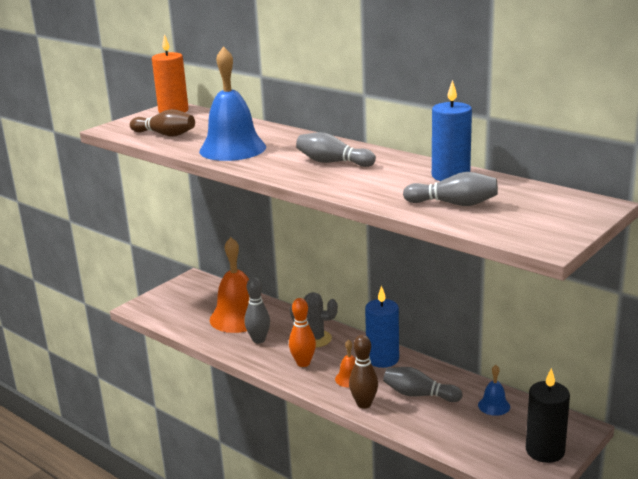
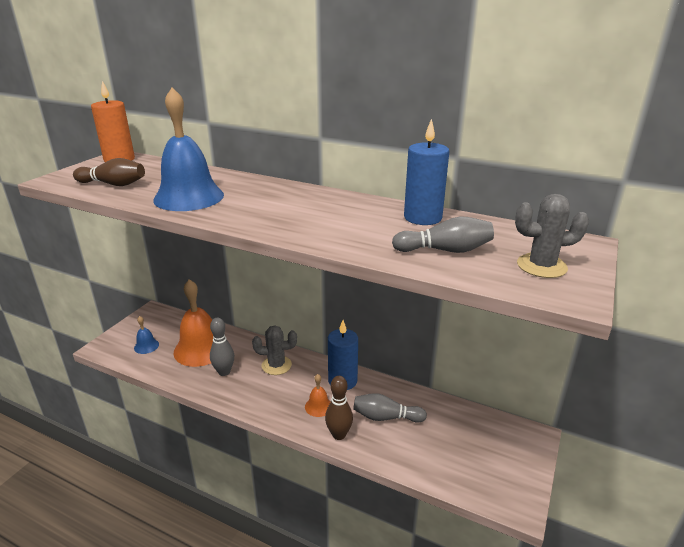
camera: 15 degrees left, 5 degrees up
orange bowling pin [289,298,316,367] -> none
grey bowling pin [296,132,376,167] -> none
blue bell [478,365,510,416] -> blue bell moved to [134,316,159,354]
black candle [526,368,570,463] -> none
none -> grey cactus [515,194,589,278]

